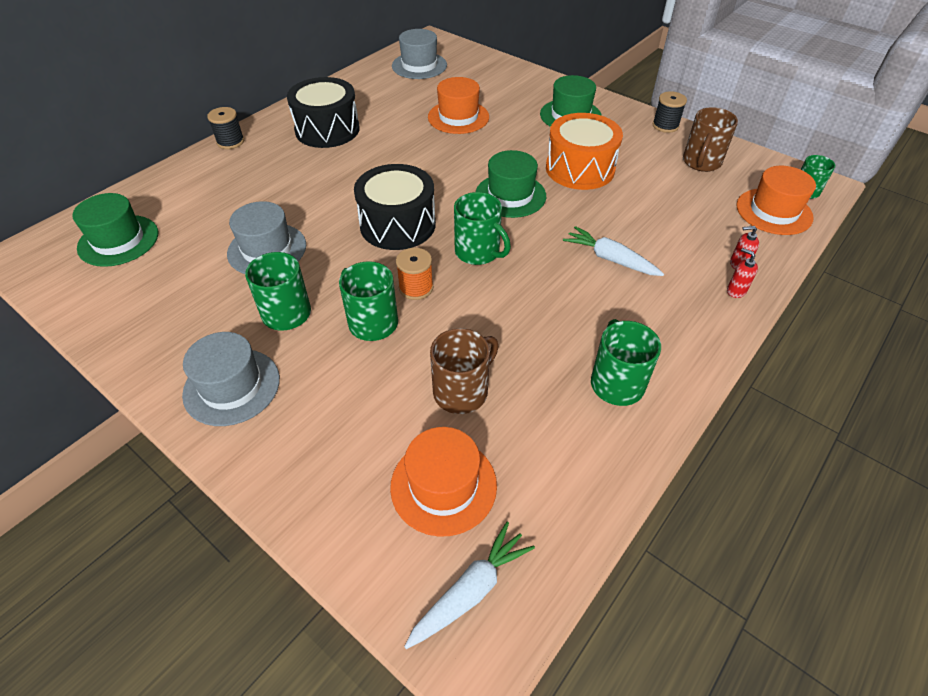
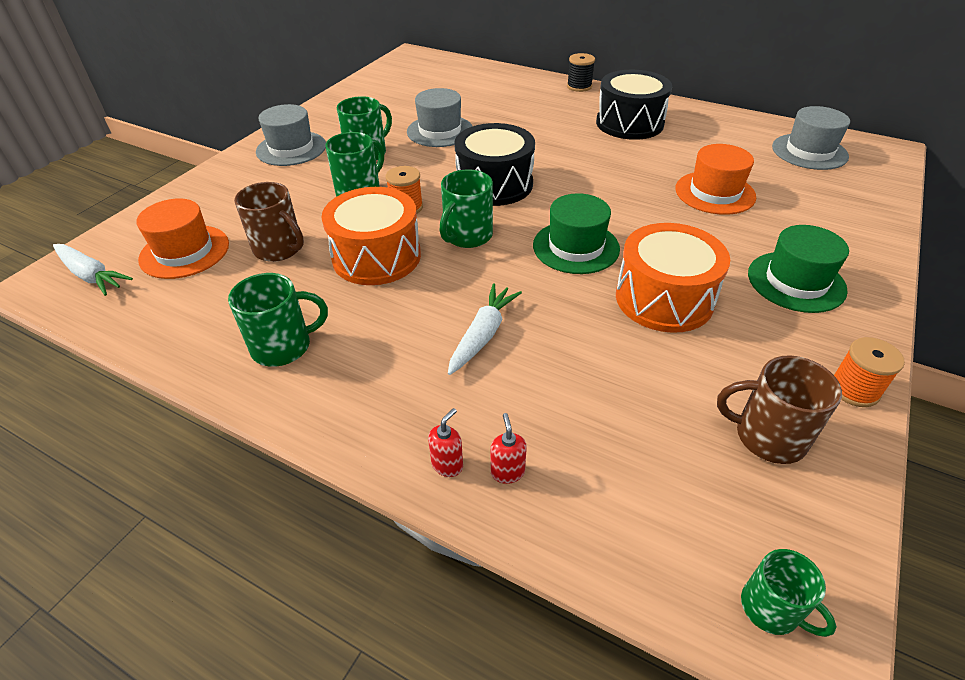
camera: 80 degrees right, 5 degrees down
green hat [72,193,158,267] -> none
black spool [653,91,687,133] -> orange spool [833,337,905,407]
orange hat [736,166,816,235] -> none
none -> orange drum [321,187,421,285]

